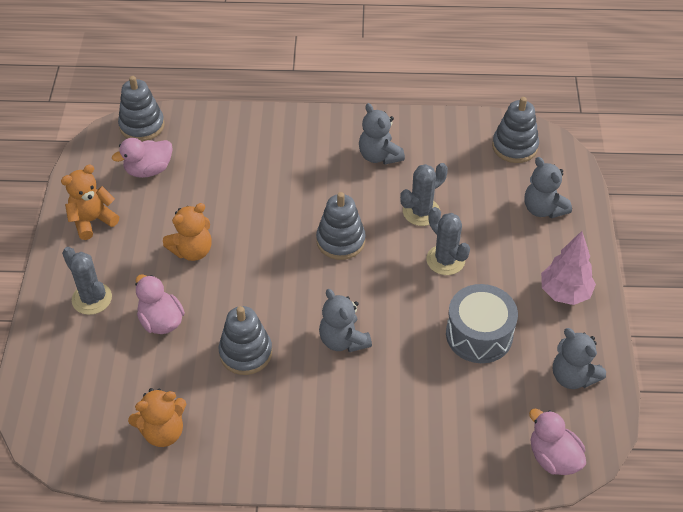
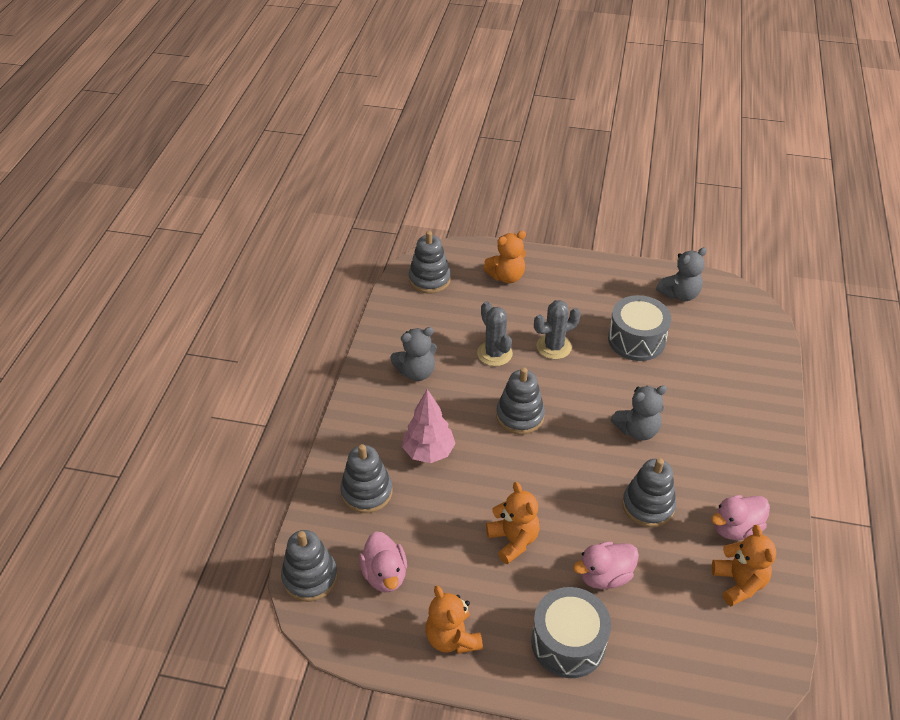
camera: 80 degrees left, 5 degrees down
grey cactus [62,247,112,315] -> grey drum [531,587,611,678]
grey teddy bear [525,157,572,218] -> orange teddy bear [483,231,526,283]
pink duck [529,409,586,475] -> pink duck moved to [711,495,770,540]
pink tree [541,231,596,305] -> pink tree moved to [402,389,456,463]
none -> grey stacking toy [340,444,392,513]

